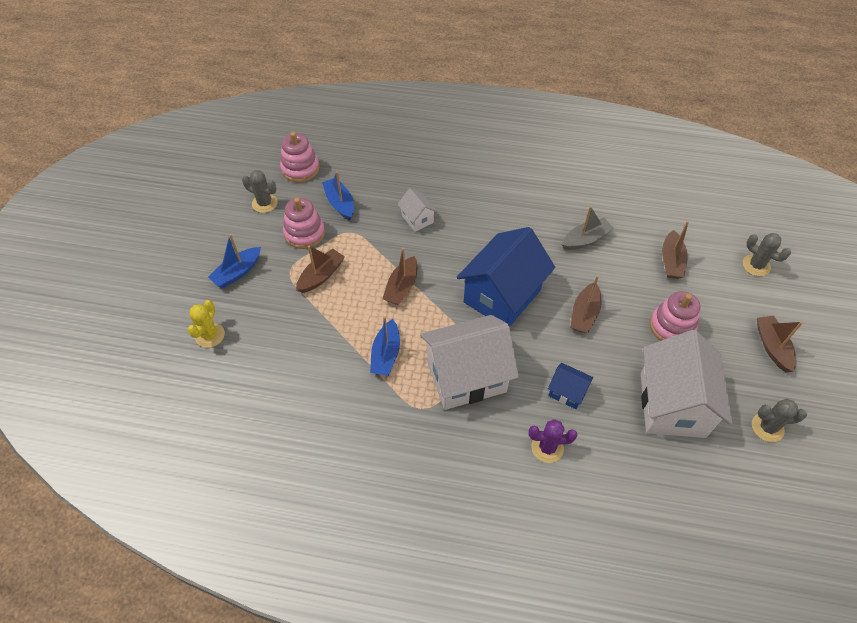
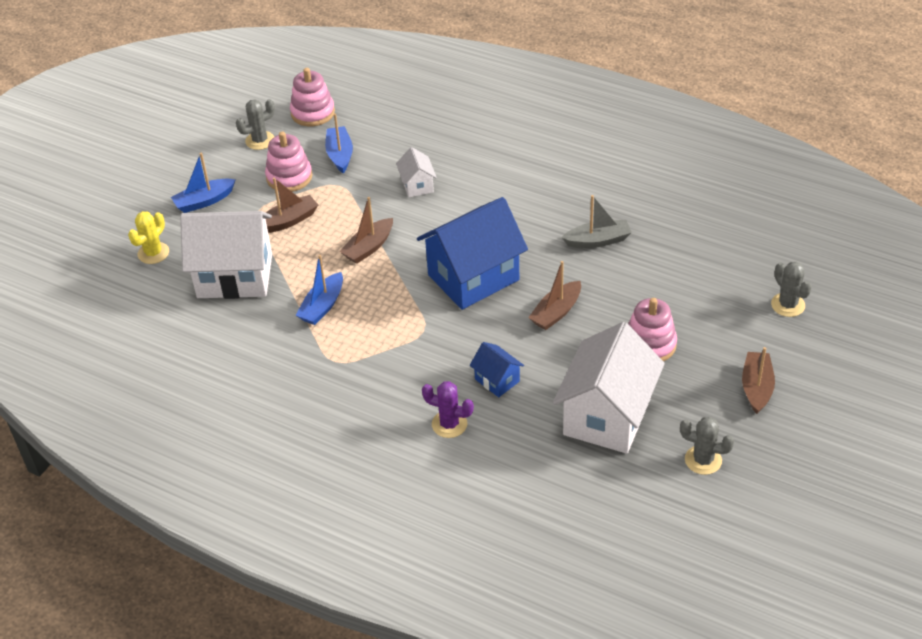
camera: 20 degrees right, 10 degrees down
grey cactus [242,170,278,213] -> grey cactus turned 75 degrees counterclockwise [236,99,275,150]
white house [420,315,519,410] -> white house moved to [180,211,272,299]
brown boat [662,221,689,279] -> none

